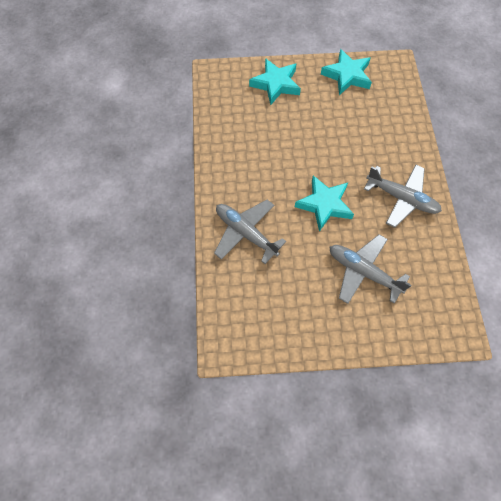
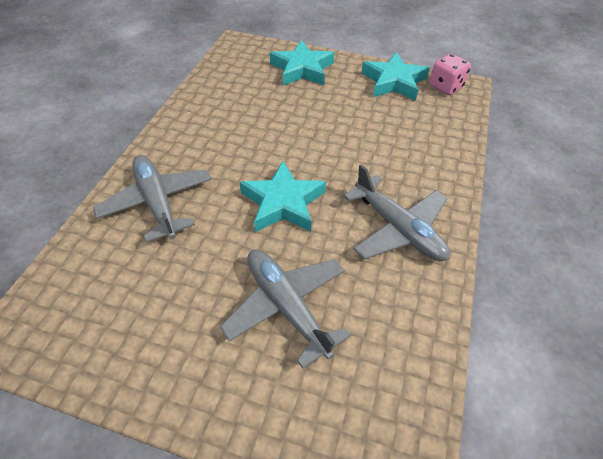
camera: 20 degrees right, 15 degrees down
none -> pink dice [429,53,471,95]

